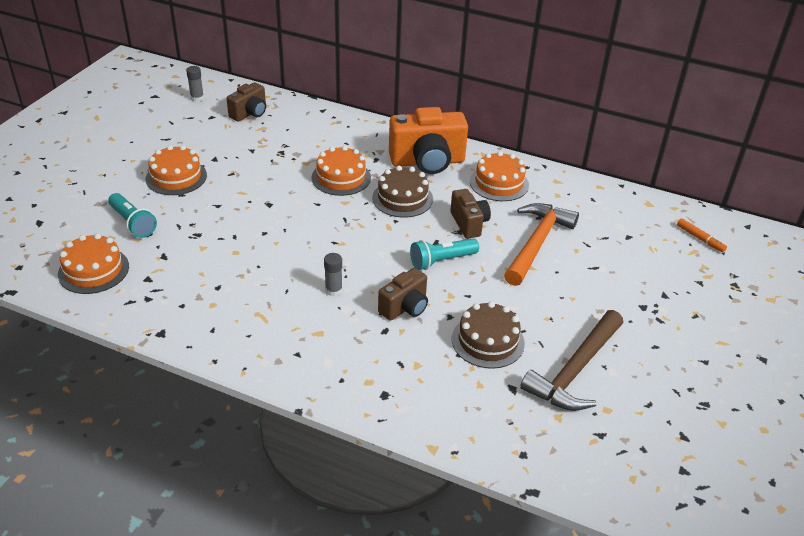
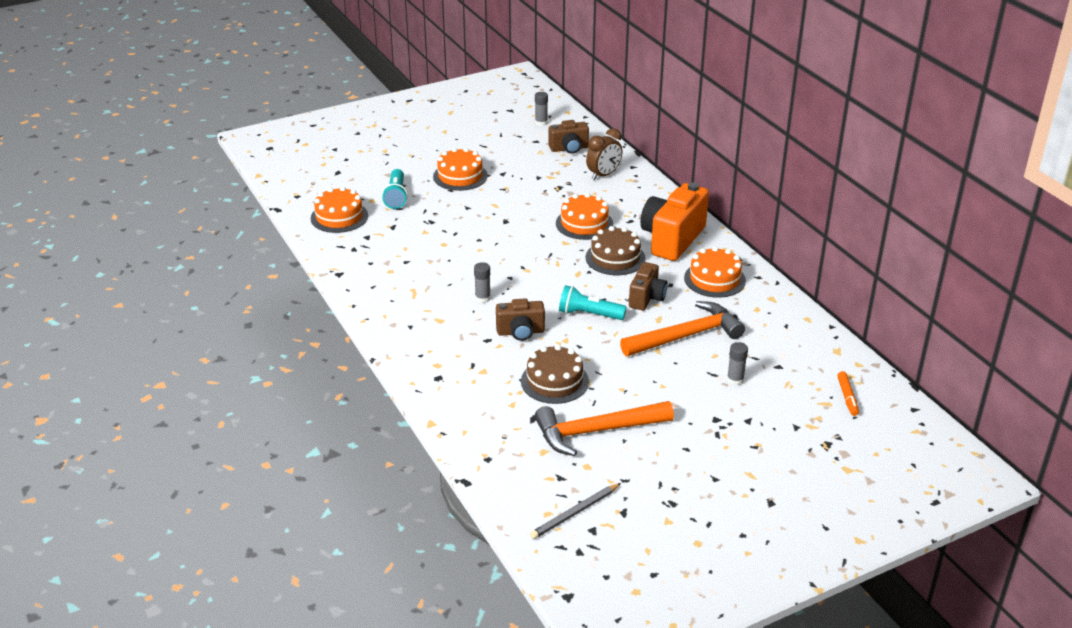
camera: 40 degrees right, 5 degrees down
orange camera [389,107,468,174] -> orange camera turned 90 degrees clockwise [640,182,709,261]
brown hammer [520,310,623,411] -> orange hammer [535,401,674,456]
none -> grey pencil [530,483,621,539]
none -> brown clock [586,128,622,180]
none -> grey glue stick [727,342,748,386]

